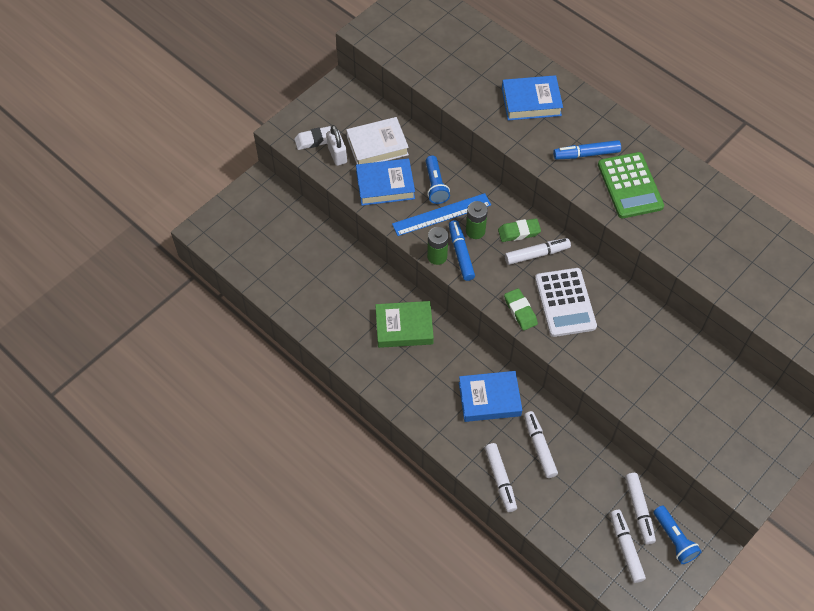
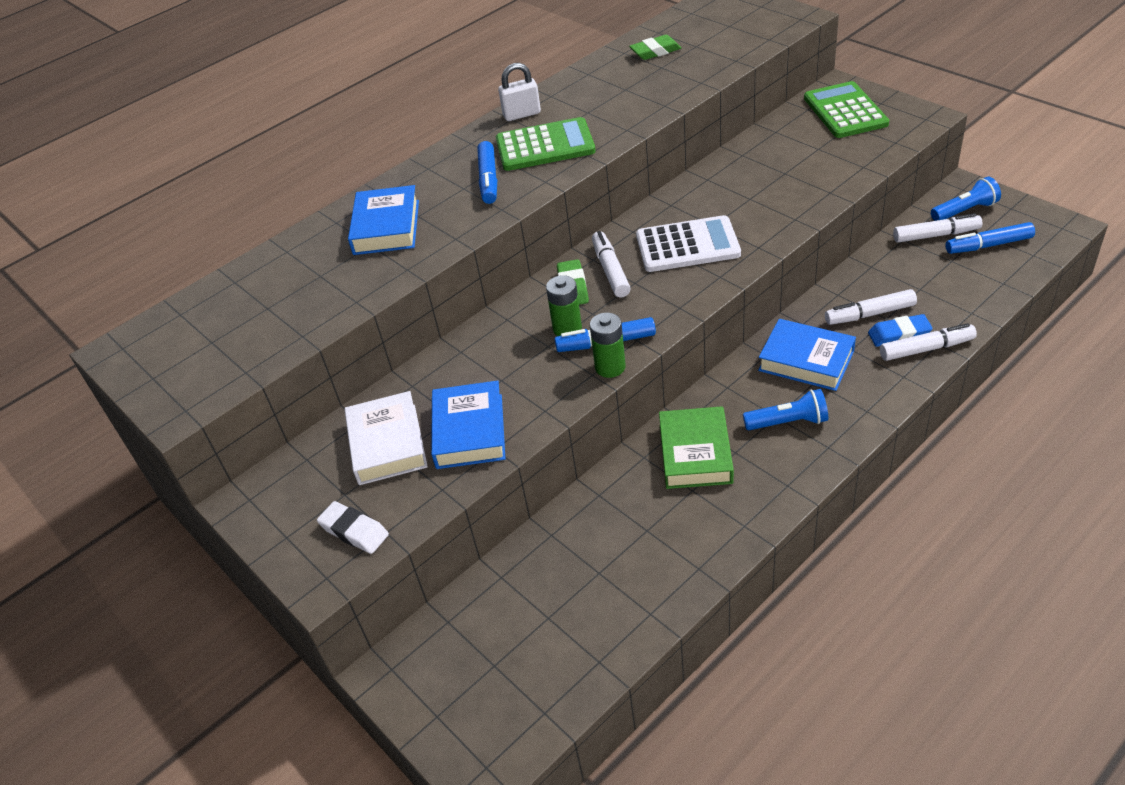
camera: 80 degrees left, 15 degrees down
white eraser [294,126,331,150] -> white eraser turned 45 degrees counterclockwise [317,501,389,554]
white padlock [327,125,347,166] -> white padlock moved to [498,63,541,121]
blue ruler [392,193,491,236] -> none
blue flashlight [426,156,450,204] -> blue flashlight moved to [743,389,828,430]
blue book [459,371,522,422] -> blue book turned 60 degrees counterclockwise [758,319,856,391]
green eraser [504,288,538,331] -> green eraser moved to [629,35,682,60]
white marker [610,510,646,583] -> blue marker [945,222,1035,254]
none -> green calculator [804,81,889,138]
none -> blue eraser [868,314,933,347]

